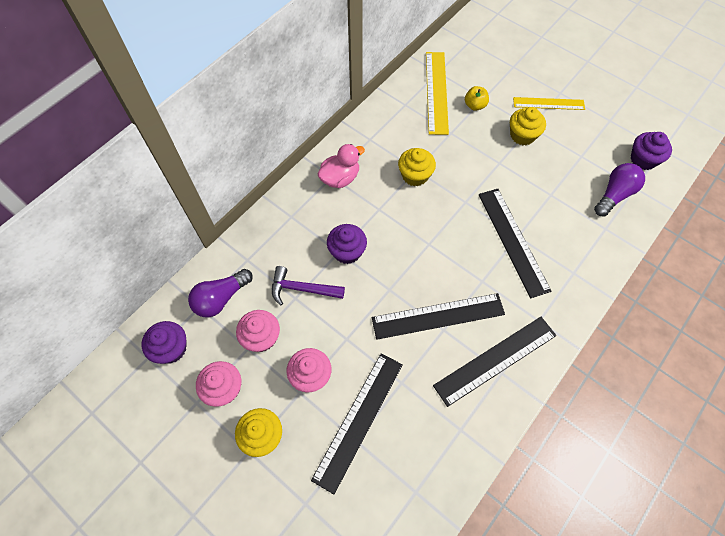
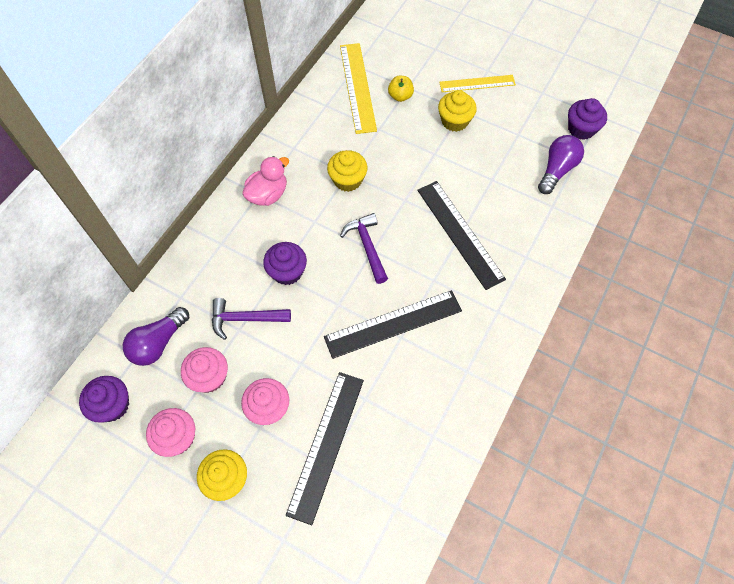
camera: 10 degrees left, 0 degrees up
black ruler [433,317,556,407] -> none
none -> purple hammer [340,213,388,284]

